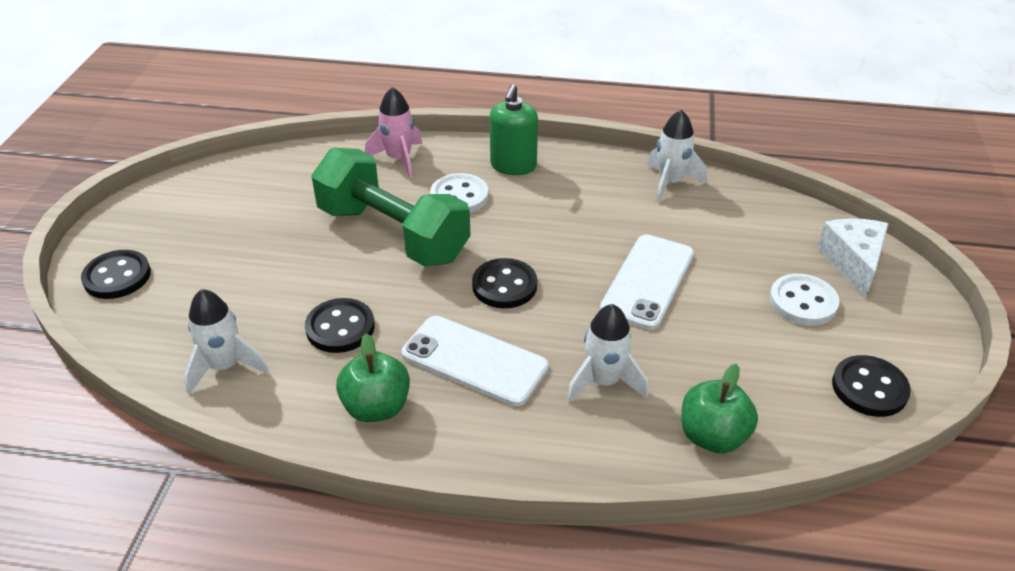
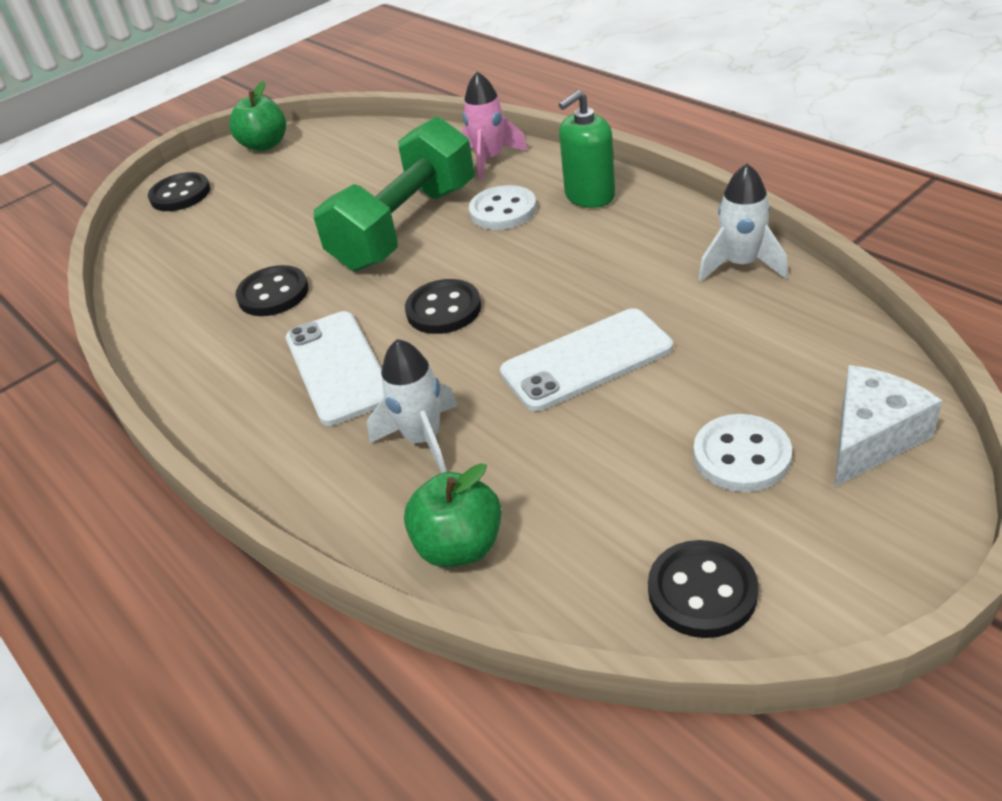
camera: 45 degrees right, 0 degrees up
white rocket [184,289,269,394] -> none
green dumbbell [311,148,471,267] -> green dumbbell turned 45 degrees clockwise [314,116,475,271]
green apple [336,333,410,422] -> green apple moved to [229,81,286,151]

